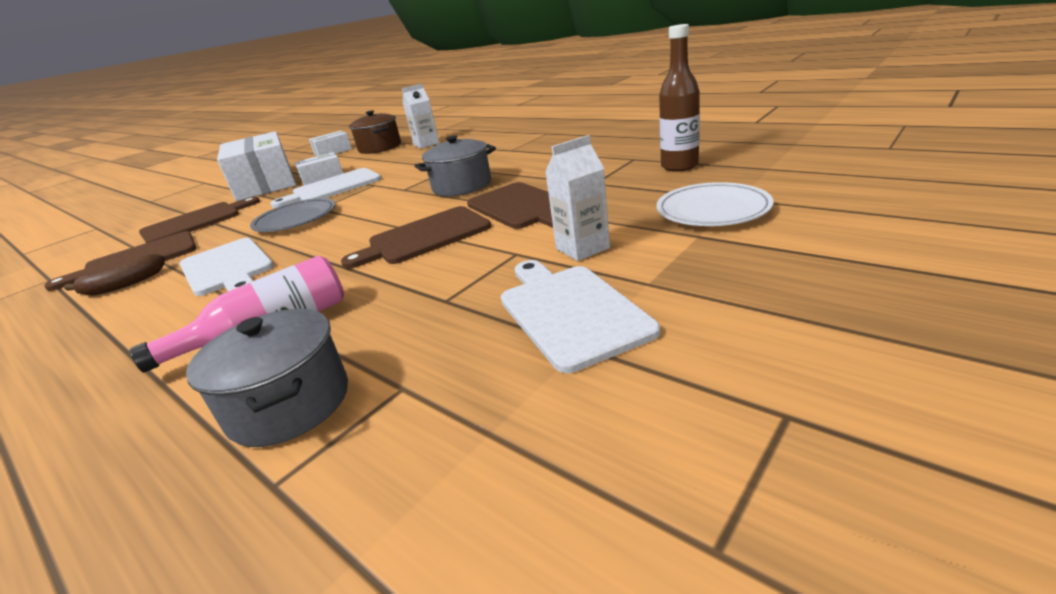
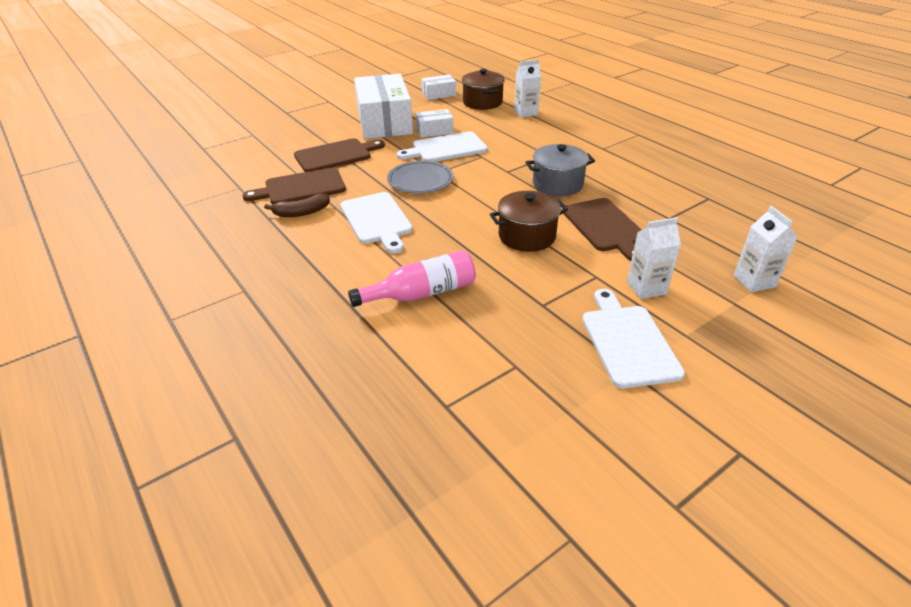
camera: 10 degrees right, 10 degrees up
grey pot [186,309,348,447] -> none
brown cutting board [341,206,491,269] -> brown pot [490,191,568,252]
white plate [656,182,774,226] -> white carton [734,206,797,292]
brown bottle [659,24,700,172] -> none

